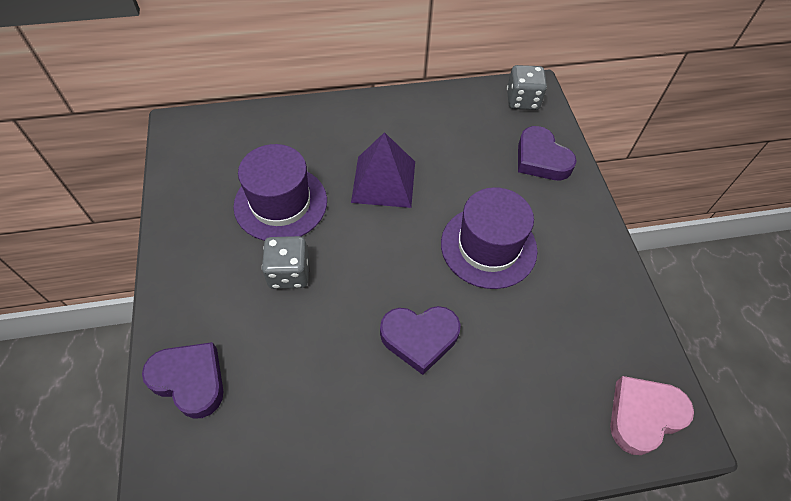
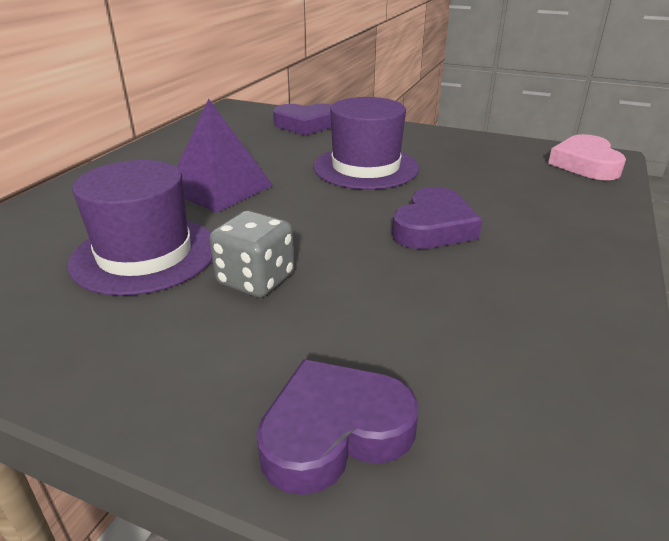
camera: 55 degrees left, 25 degrees down
grey dice [507,65,547,110] -> none

